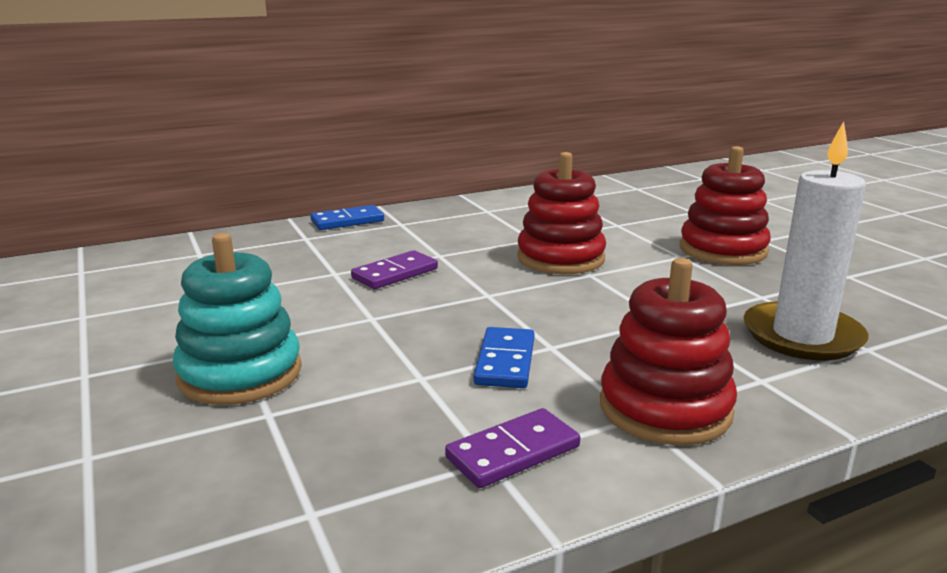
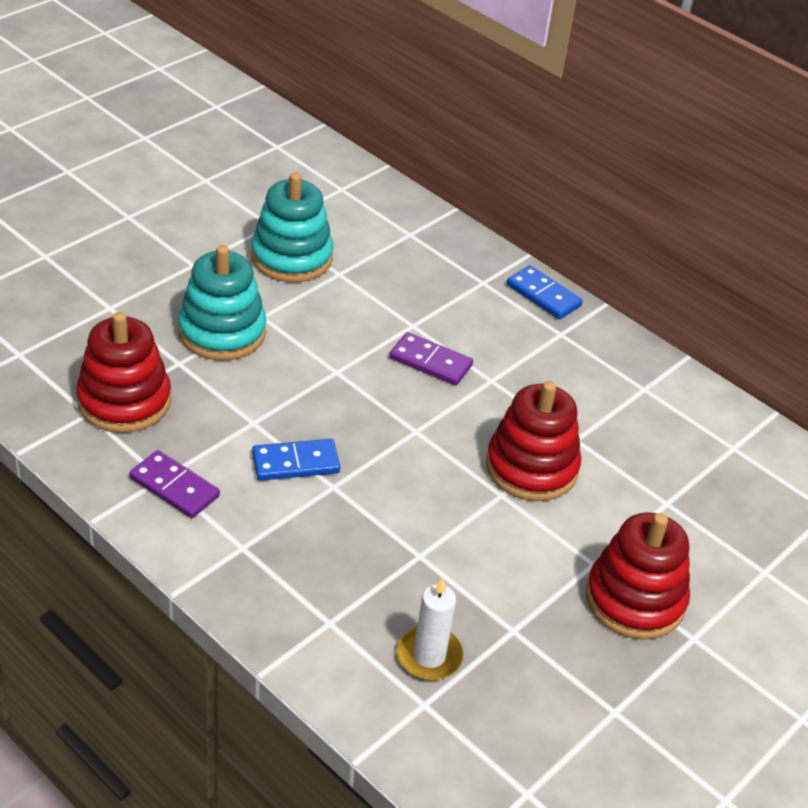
camera: 65 degrees right, 20 degrees up
red stacking toy [600,258,737,446] -> red stacking toy moved to [76,312,171,433]
white candle [743,121,869,360] -> white candle [397,577,464,680], size x0.60
none -> turquoise stacking toy [251,172,334,282]

